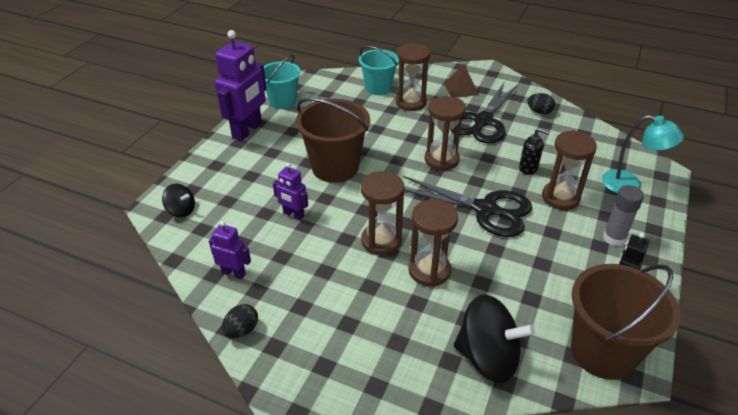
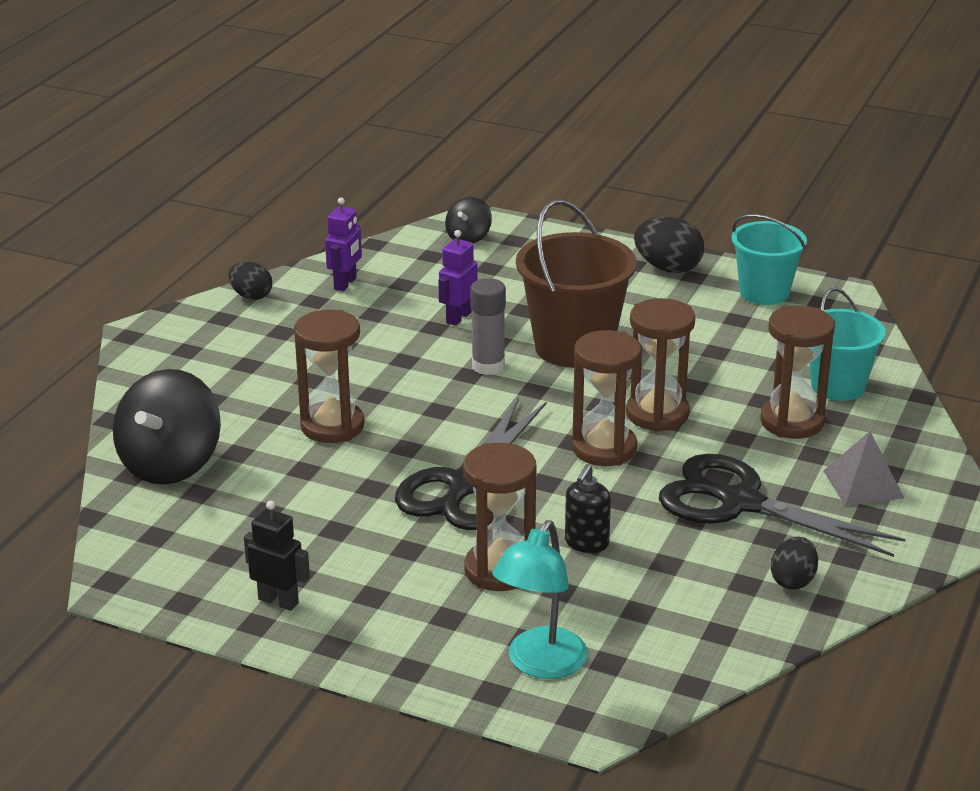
camera: 90 degrees right, 10 degrees down
purple robot [215,30,266,141] -> black egg [634,217,704,273]
brown hourglass [361,171,404,255] -> brown hourglass moved to [626,298,695,432]
brown pyramid [444,64,479,98] -> grey pyramid [823,431,904,506]
brown bucket [571,264,681,380] -> none
grey glue stick [603,185,644,246] -> grey glue stick moved to [470,278,506,375]

